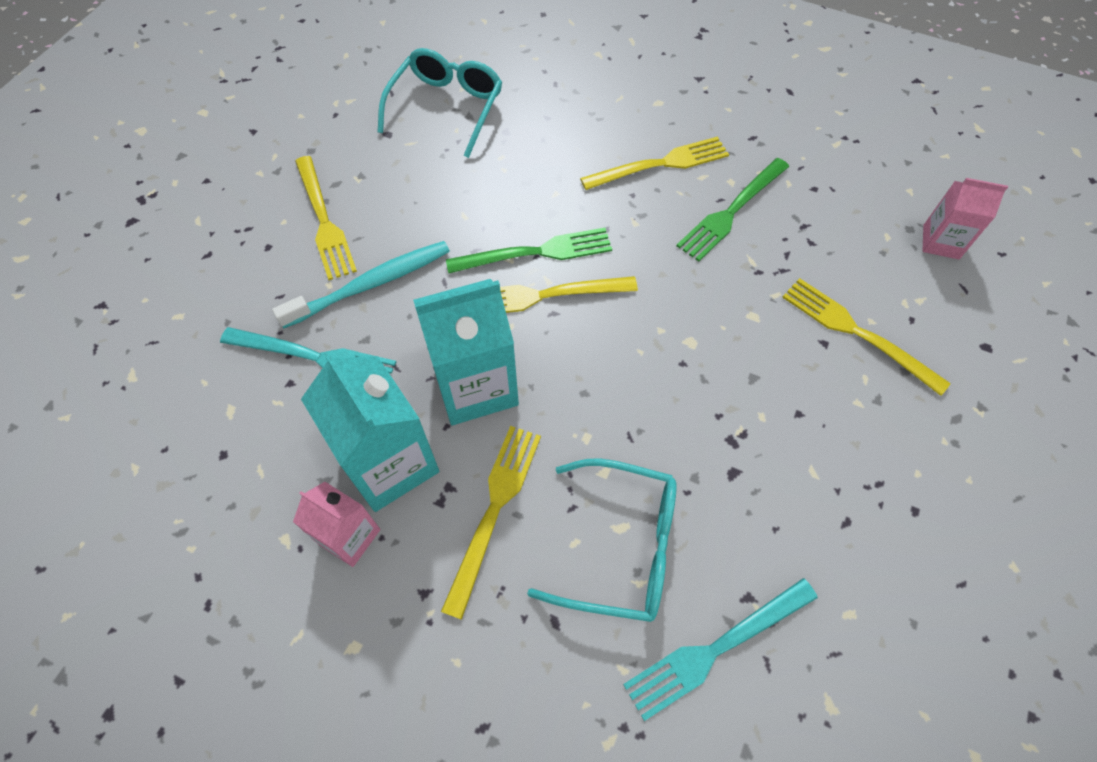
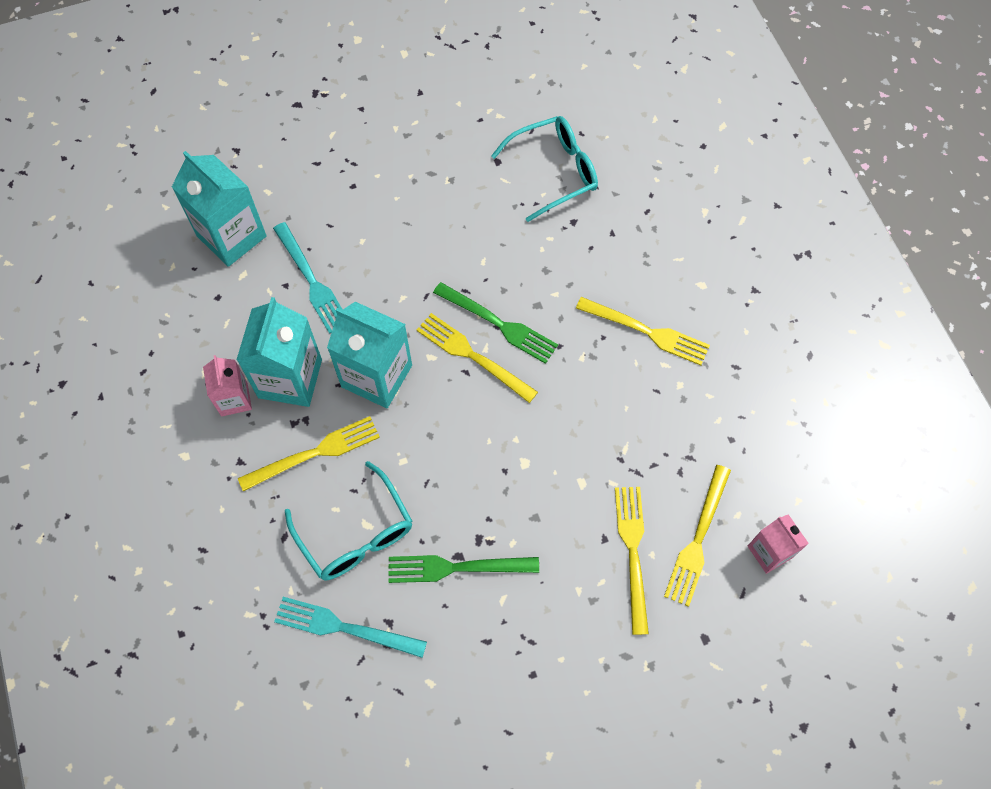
camera: 45 degrees right, 5 degrees up
turquoise toothbrush [272,241,450,328] -> none
yellow fork [295,156,357,280] -> yellow fork moved to [664,465,731,607]
green fork [677,158,789,262] -> green fork moved to [389,555,539,583]
none -> turquoise carton [172,151,267,267]

